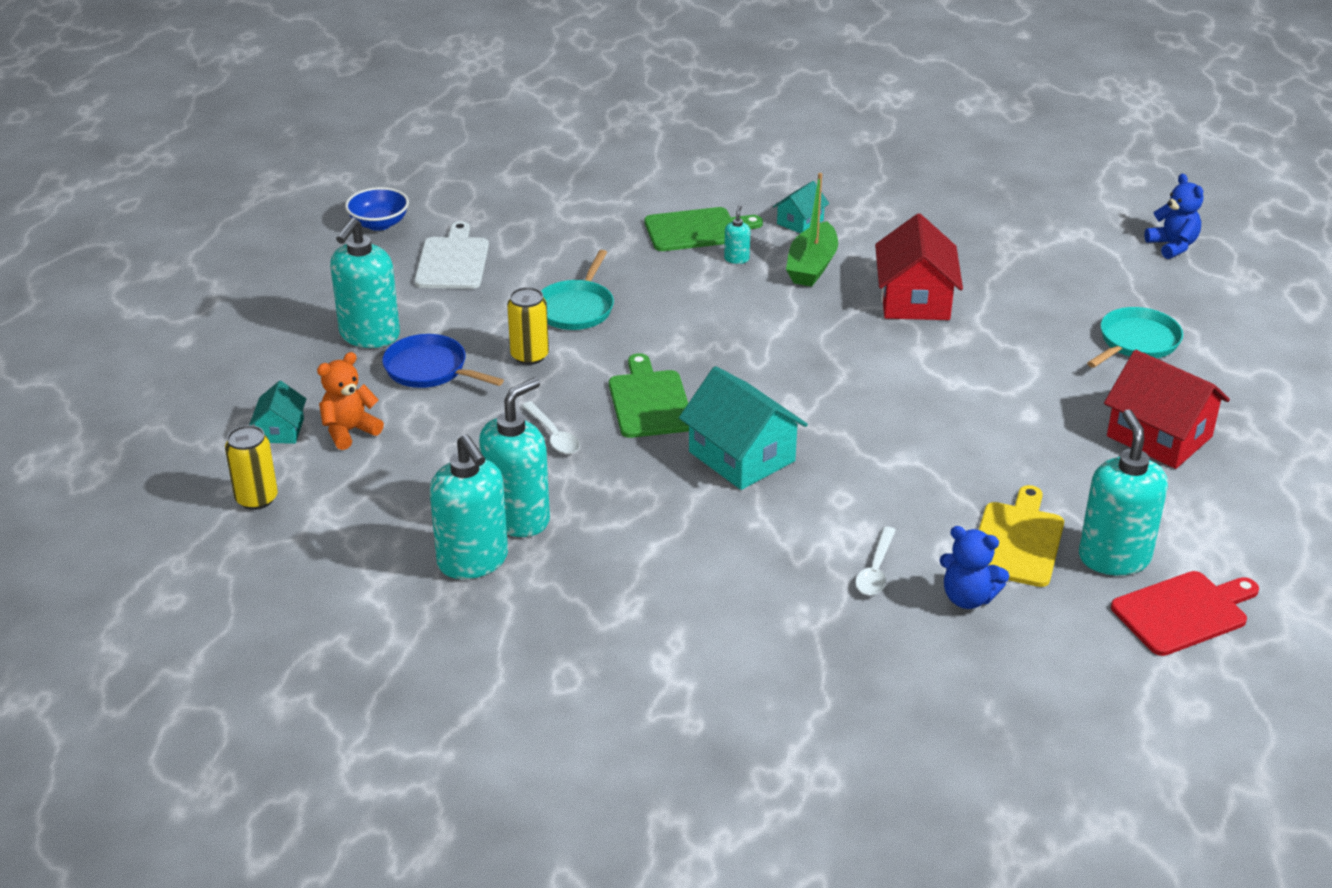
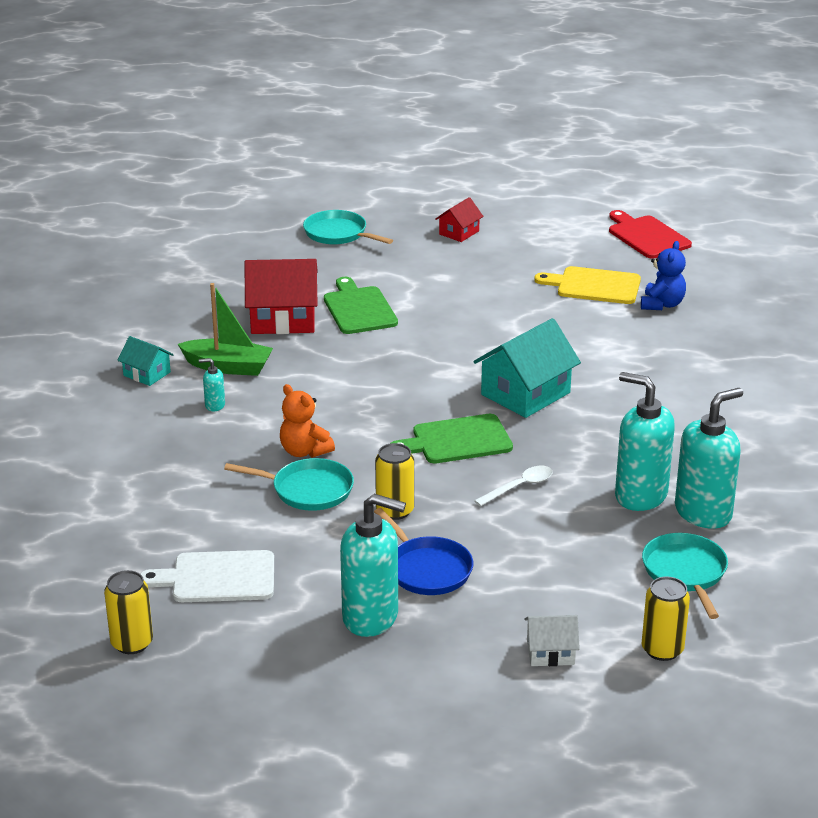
camera: 95 degrees left, 5 degrees down
turquoise house [249,381,306,444] -> white house [524,615,580,666]
orange teddy bear [317,352,384,450] -> orange teddy bear moved to [280,384,335,458]
blue bowl [345,187,409,231] -> yellow can [104,570,153,654]
blue pan [382,334,504,388] -> blue pan turned 60 degrees counterclockwise [374,508,473,595]
green cutting board [645,207,763,251] -> green cutting board moved to [324,277,398,334]
white spoon [855,527,896,595] -> none
turquoise soap dispenser [1079,409,1168,575] -> none
red house [1104,350,1230,469] -> red house [436,197,484,242], size x0.53
blue teddy bear [1145,174,1203,259] -> none
none -> turquoise pan [642,533,728,619]

